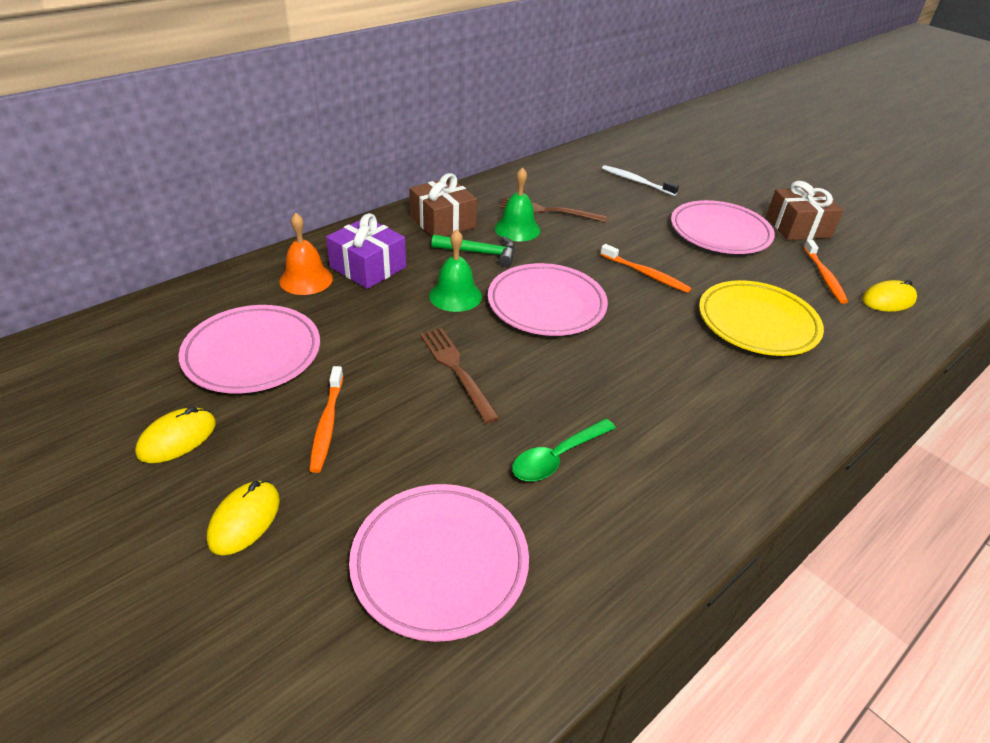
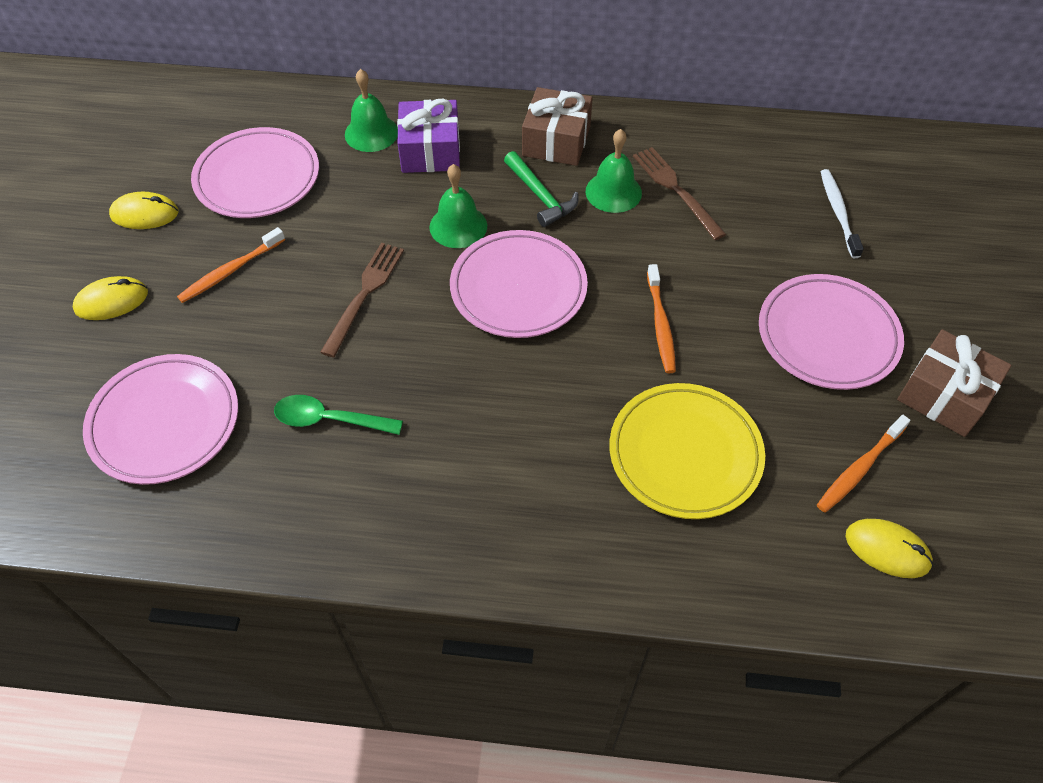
camera: 50 degrees right, 15 degrees up
orange bell [279,213,333,295] -> green bell [345,69,398,152]

